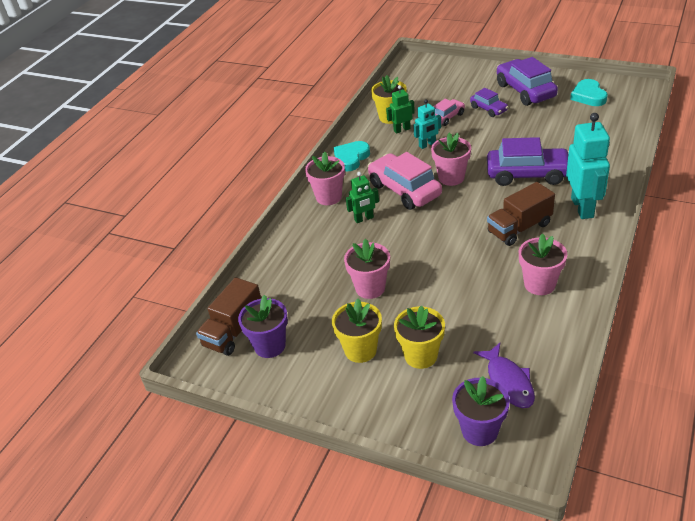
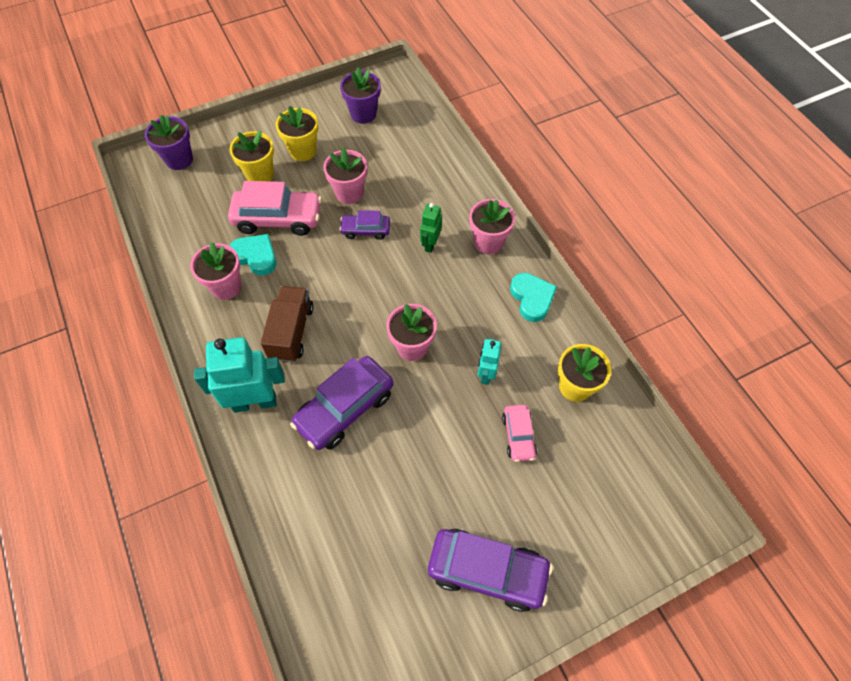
camera: 125 degrees right, 20 degrees up
brown truck [196,277,261,356] -> none
pink car [368,152,442,210] -> pink car moved to [228,181,322,236]
green robot [386,85,415,134] -> none
purple car [470,88,508,117] -> purple car moved to [339,210,390,240]
purple fish [473,343,535,408] -> none
turquoise robot [566,113,610,219] -> turquoise robot turned 135 degrees clockwise [194,337,285,413]
turquoise heart [570,79,608,106] -> turquoise heart moved to [229,234,277,275]

